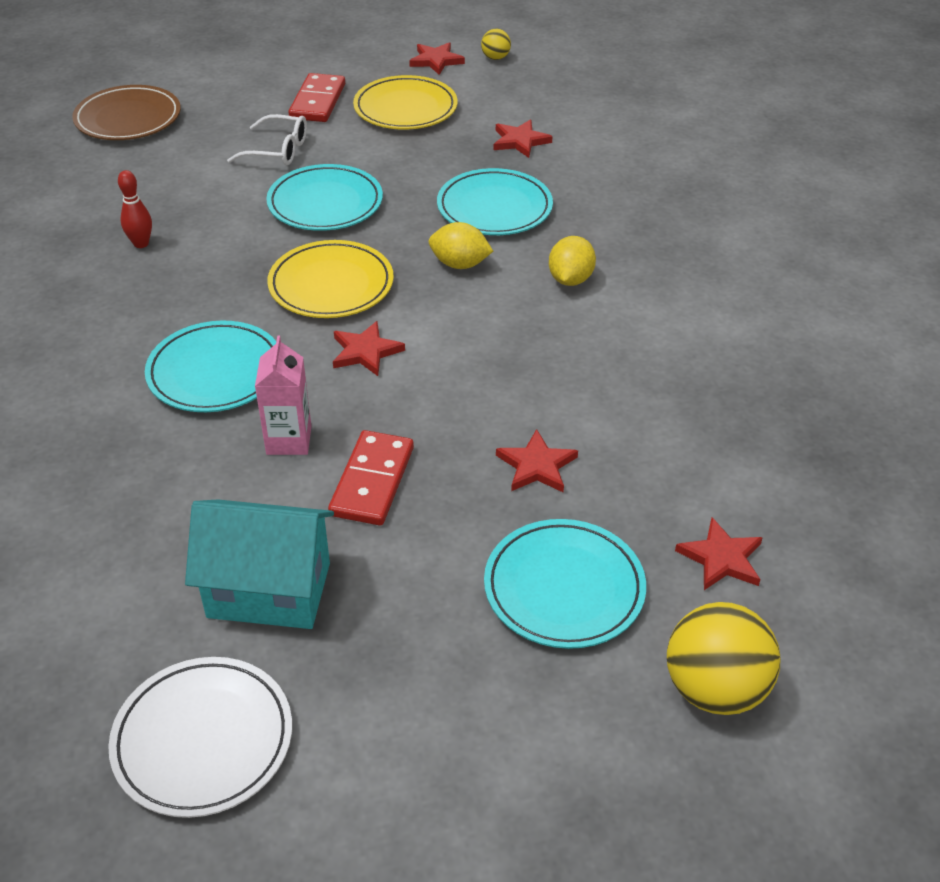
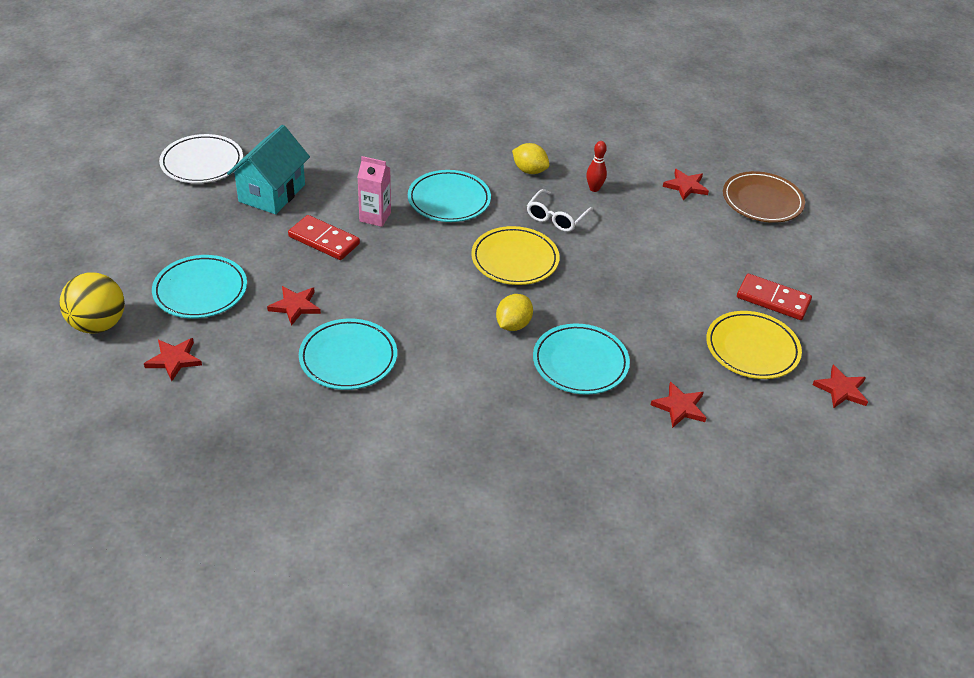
camera: 105 degrees right, 0 degrees up
white glasses [227,114,307,165] -> white glasses moved to [527,189,593,232]
turquoise plate [266,164,383,231] -> turquoise plate moved to [299,319,397,390]
red star [333,321,405,376] -> red star moved to [663,169,709,200]
yellow ball [481,29,511,60] -> none
yellow lemon [549,236,596,286] -> yellow lemon moved to [512,143,549,174]

